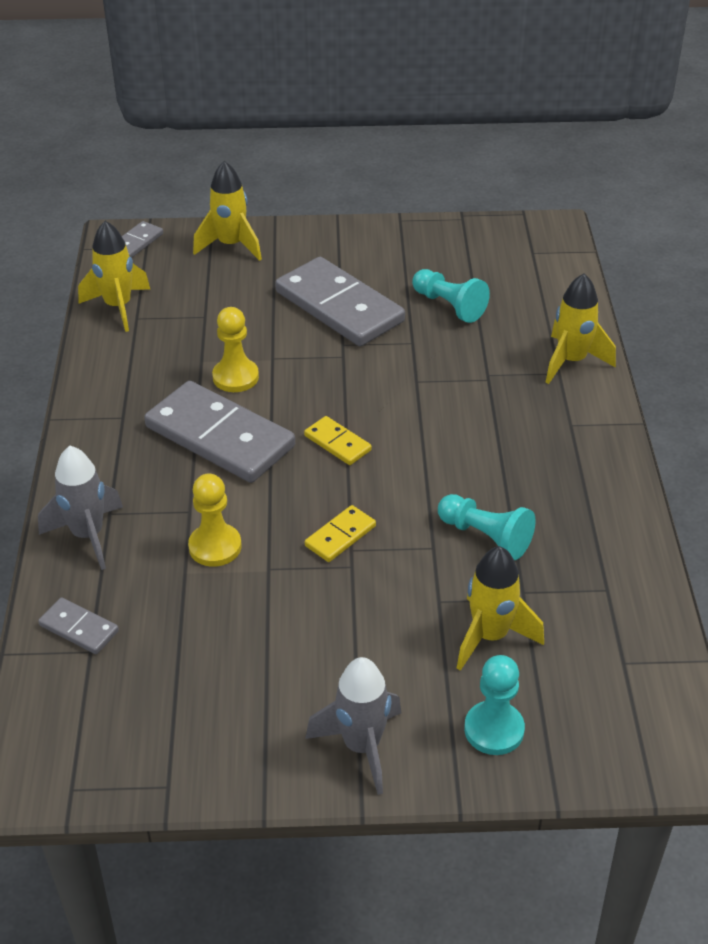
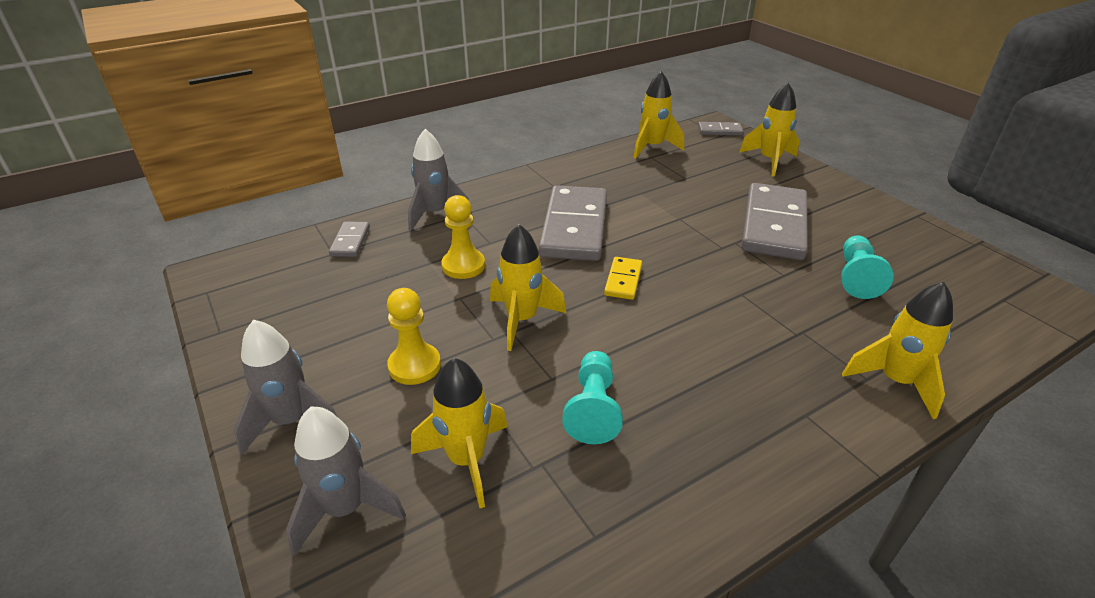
camera: 60 degrees right, 5 degrees down
yellow pawn [212,307,259,392] -> yellow pawn moved to [387,288,441,385]
yellow domino [305,505,376,562] -> yellow rocket [490,224,566,351]
turquoise pawn [464,655,525,755] -> grey rocket [286,406,406,556]

